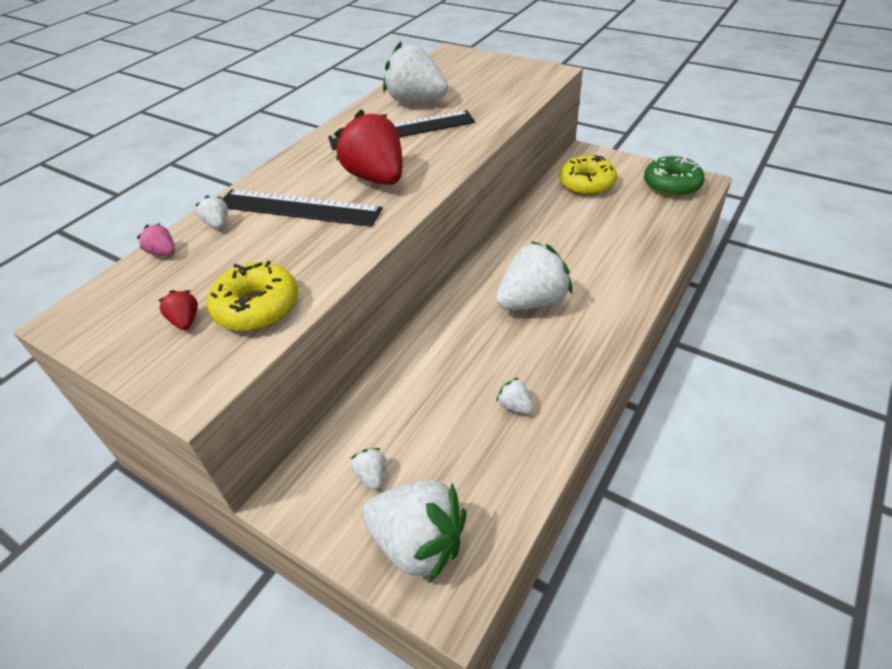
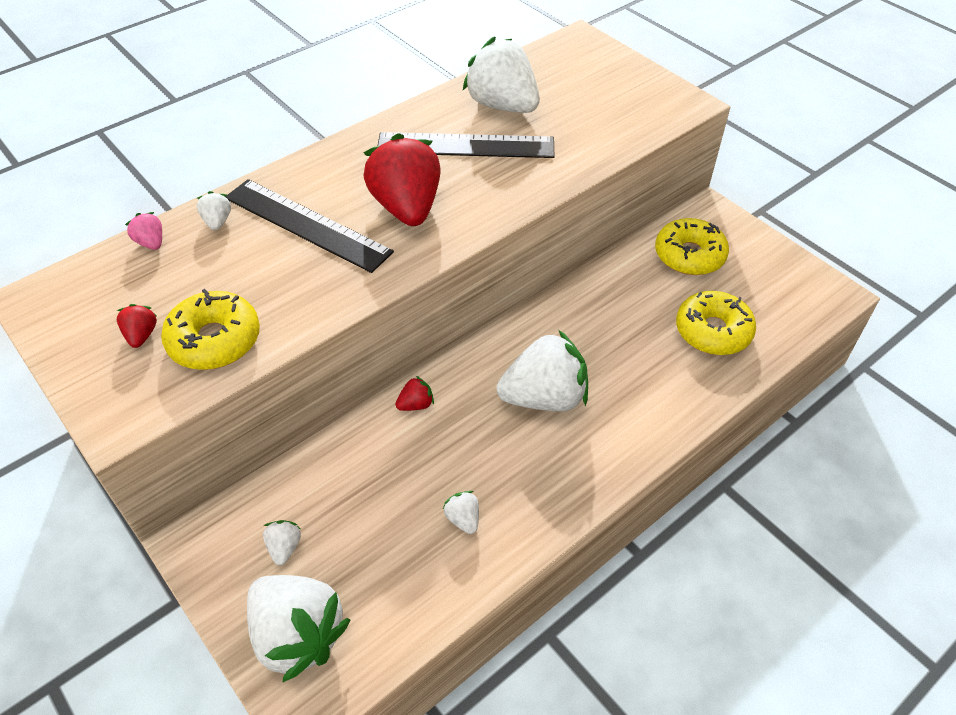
camera: 15 degrees right, 5 degrees up
green donut [644,156,705,197] -> none
none -> red strawberry [395,376,434,411]
none -> yellow donut [676,291,756,355]

